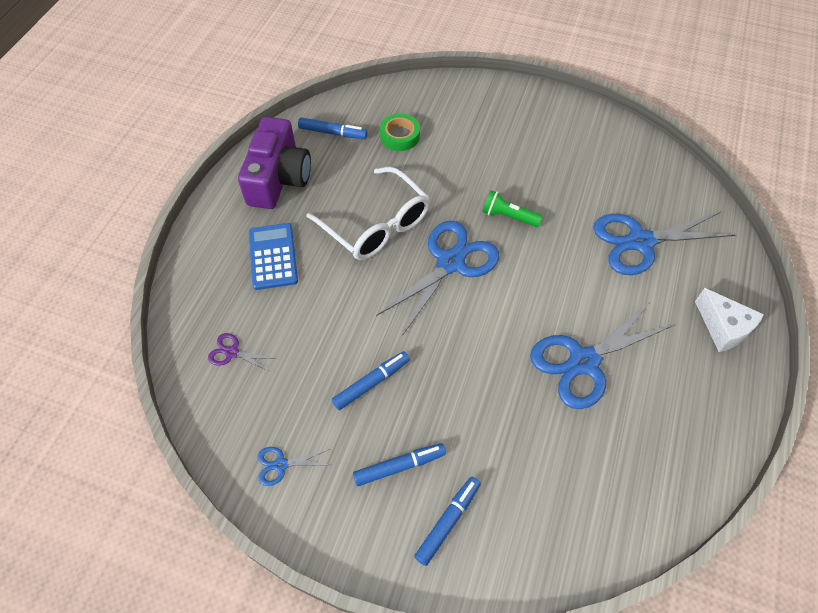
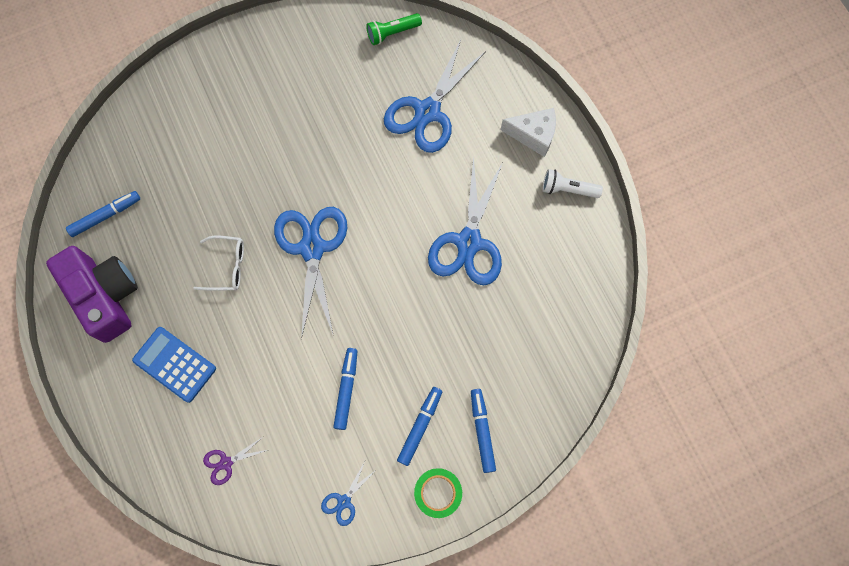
camera: 45 degrees left, 15 degrees up
white glasses [306,167,430,260] -> white glasses [193,235,244,291], size x0.54
green tape [380,114,420,151] -> green tape moved to [414,468,462,518]
green flashlight [483,190,543,227] -> green flashlight moved to [366,13,422,45]
none -> white flashlight [543,169,603,198]

